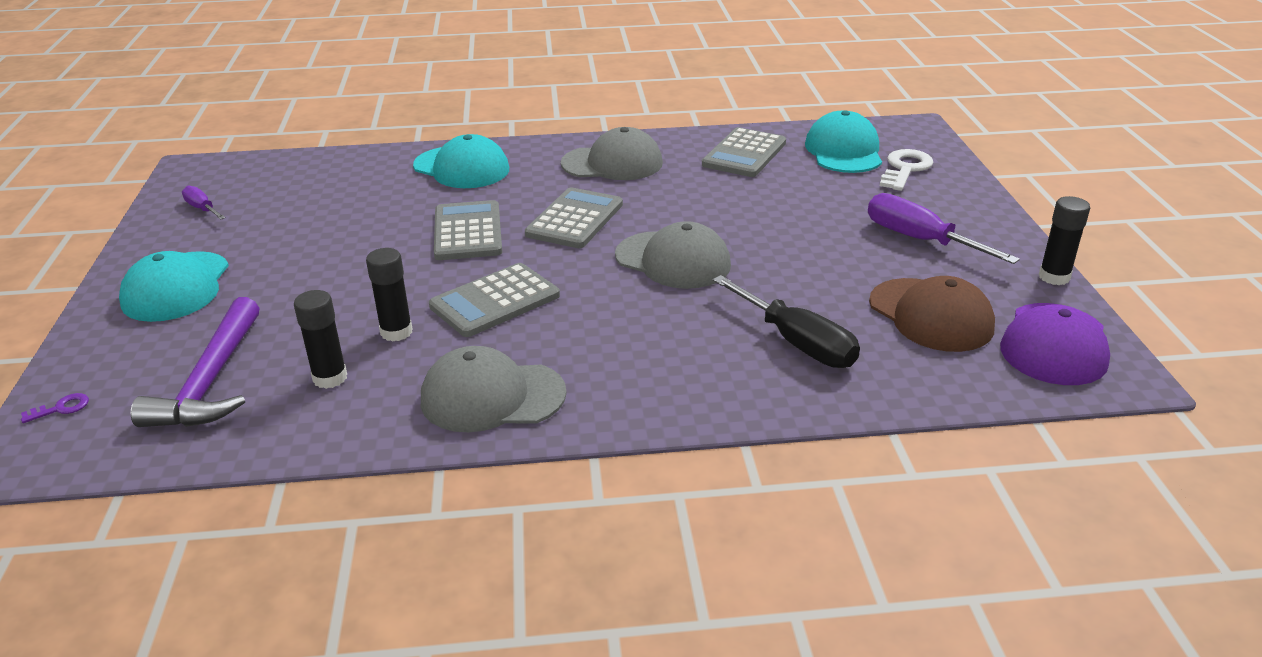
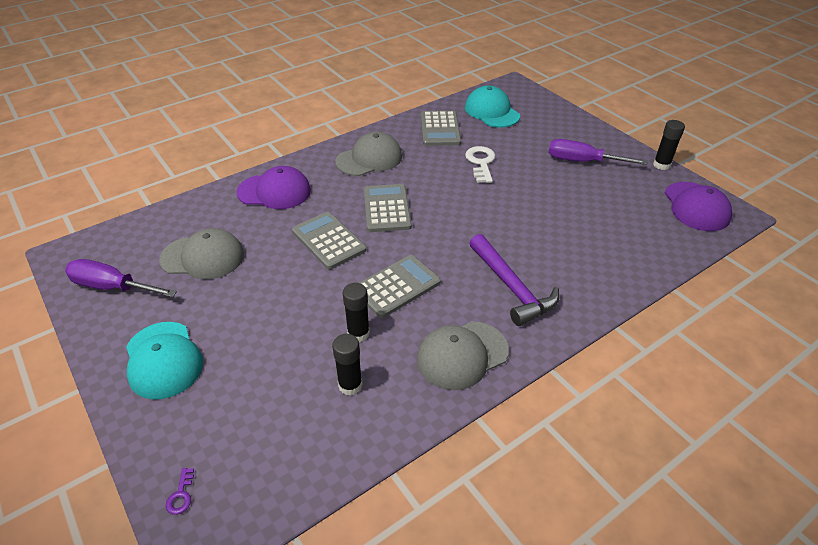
camera: 30 degrees left, 10 degrees up
purple key [21,393,89,423] -> purple key turned 150 degrees clockwise [166,468,194,515]
purple hammer [131,297,259,427] -> purple hammer moved to [469,234,559,326]
purple screwdriver [182,185,226,220] -> purple screwdriver [65,259,177,297], size x1.85
turquoise cap [413,134,509,188] -> purple cap [236,166,311,209]
grey calculator [429,263,560,337] -> grey calculator turned 150 degrees counterclockwise [359,255,441,318]
grey cap [615,221,731,289] -> grey cap moved to [159,228,244,279]
black screwdriver [713,275,860,368] -> none
brown cap [869,276,995,352] -> none
white key [880,149,933,191] -> white key moved to [465,146,495,183]

